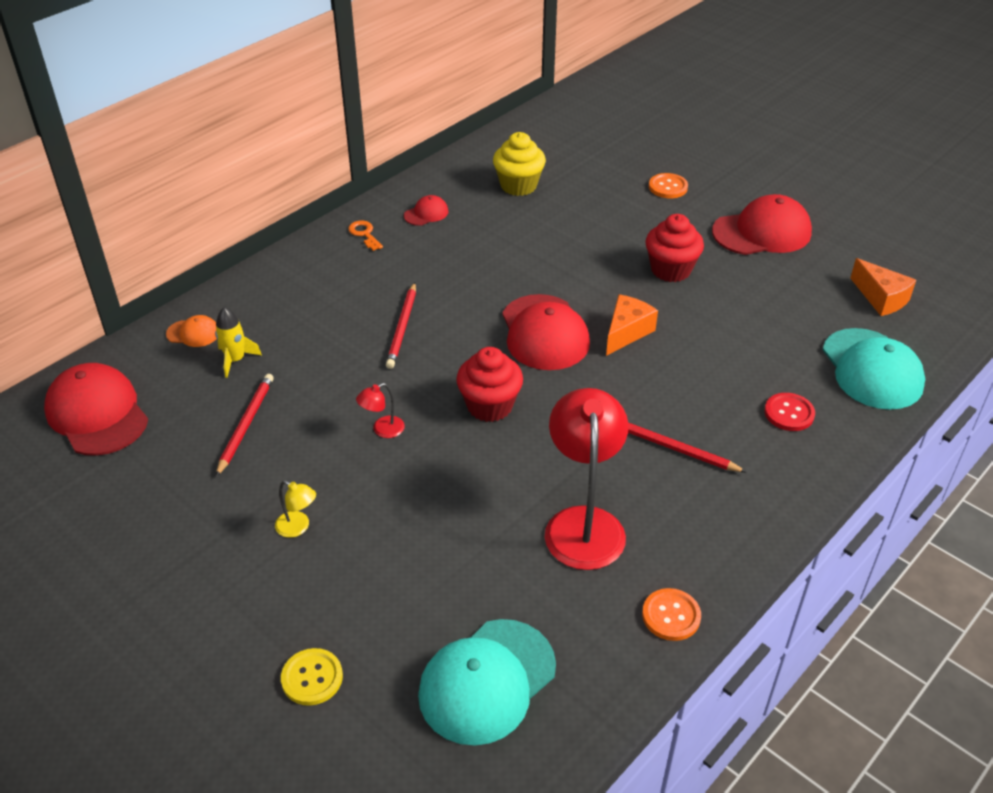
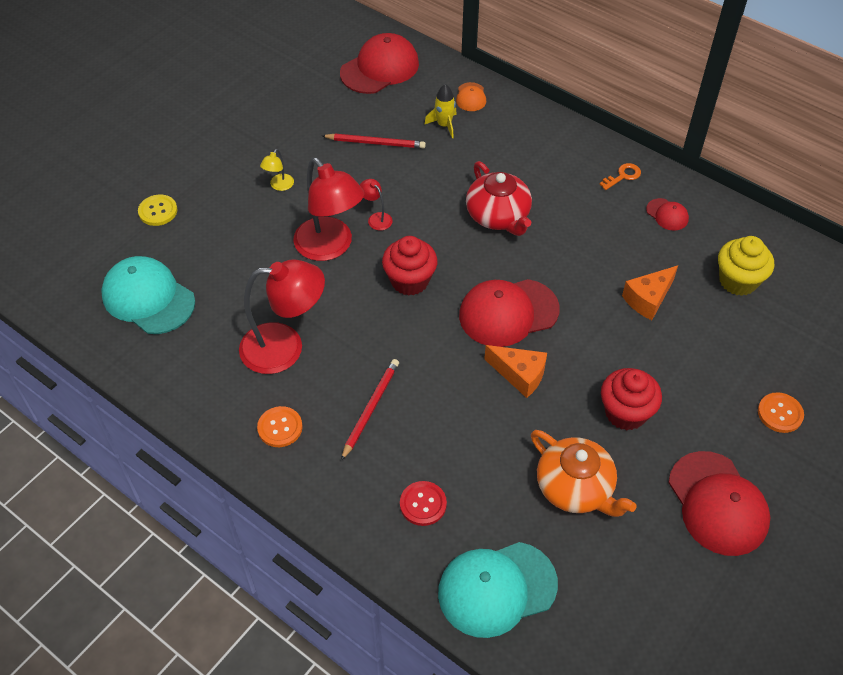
camera: 85 degrees right, 10 degrees up
red pencil [386,283,416,369] -> red teapot [466,161,532,236]
orange button [642,588,701,641] -> orange button moved to [257,406,303,447]
orange cheese [850,258,916,316] -> orange cheese moved to [622,265,678,320]
none -> red lamp [293,157,364,261]
none -> orange teapot [531,430,637,517]

